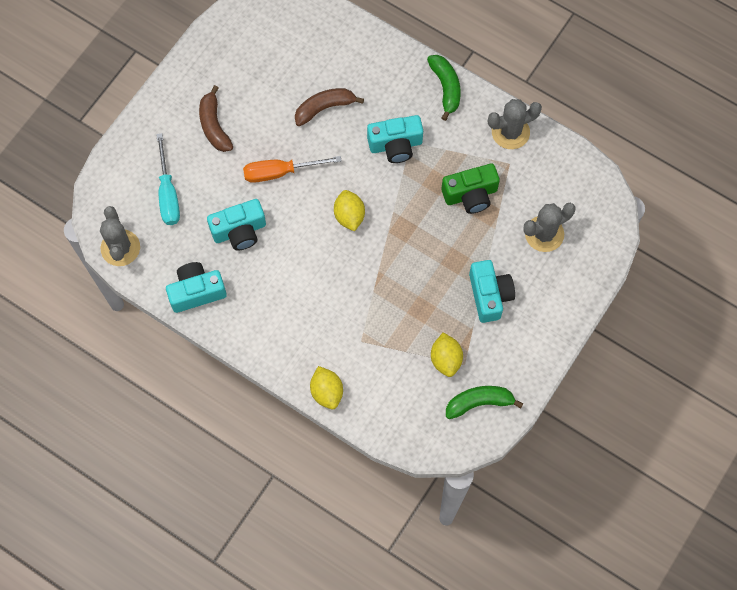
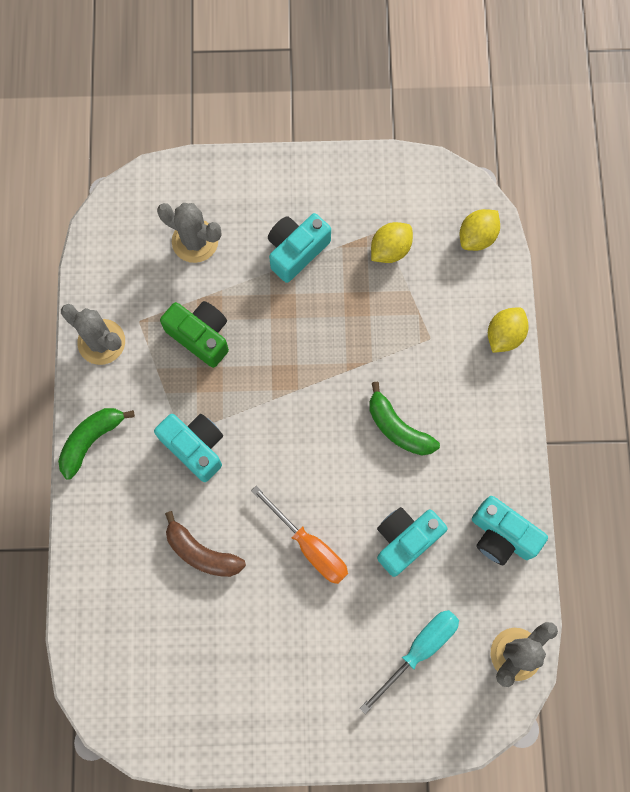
camera: 125 degrees left, 5 degrees up
brown banana [199,85,233,152] -> none
turquoise camera [207,199,266,250] -> turquoise camera turned 75 degrees counterclockwise [377,507,447,577]
yellow lemon [334,190,365,232] -> yellow lemon moved to [460,209,500,251]
green banana [446,386,523,419] -> green banana moved to [370,382,440,455]

